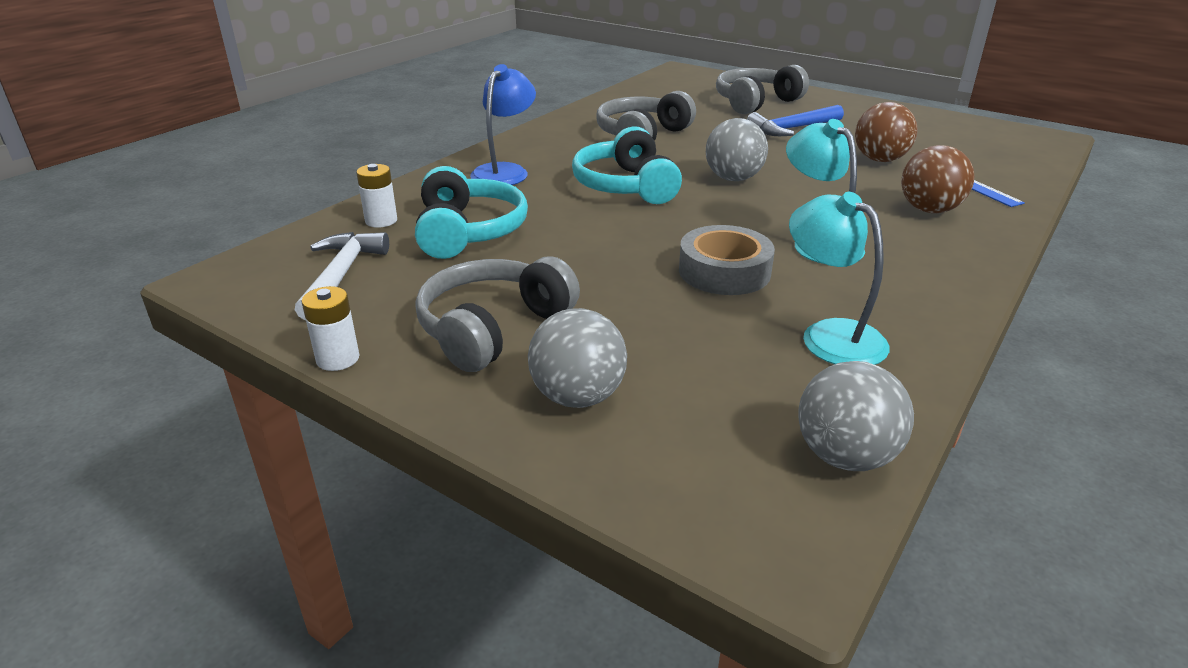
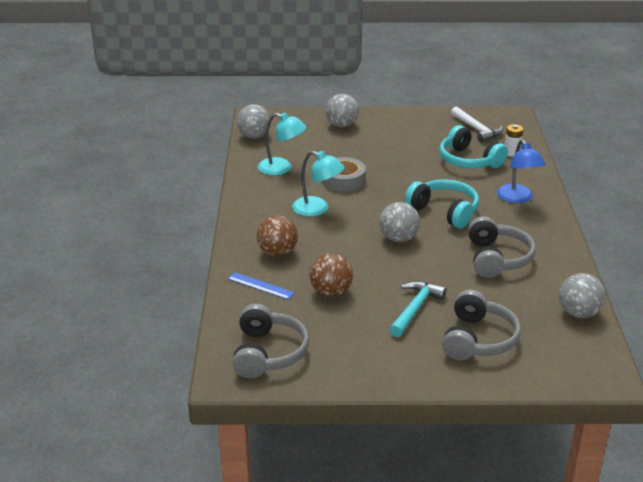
camera: 145 degrees right, 0 degrees up
white battery [301,286,359,371] -> none
grey headphones [415,256,580,372] -> grey headphones moved to [232,304,309,378]
blue hammer [747,105,844,136] -> turquoise hammer [389,281,446,337]
none -> grey ball [559,273,606,318]

